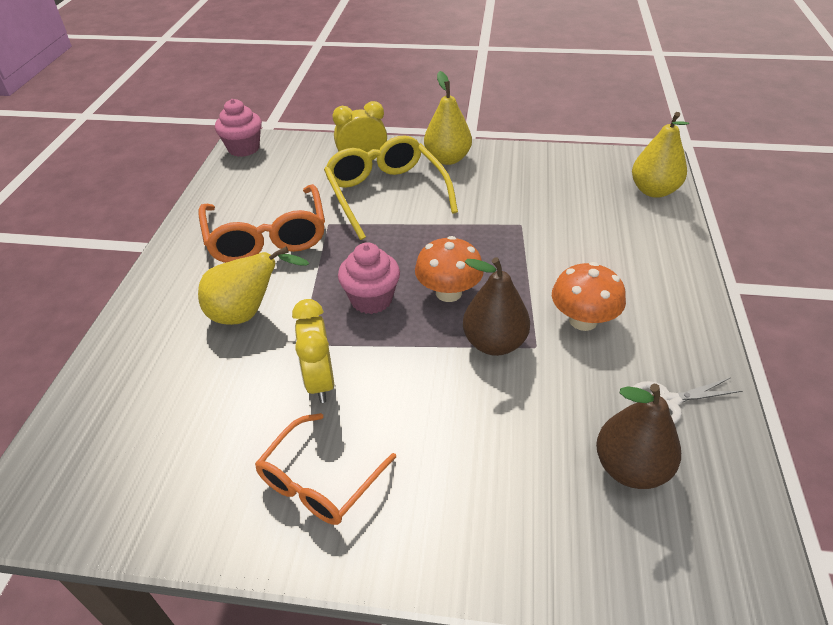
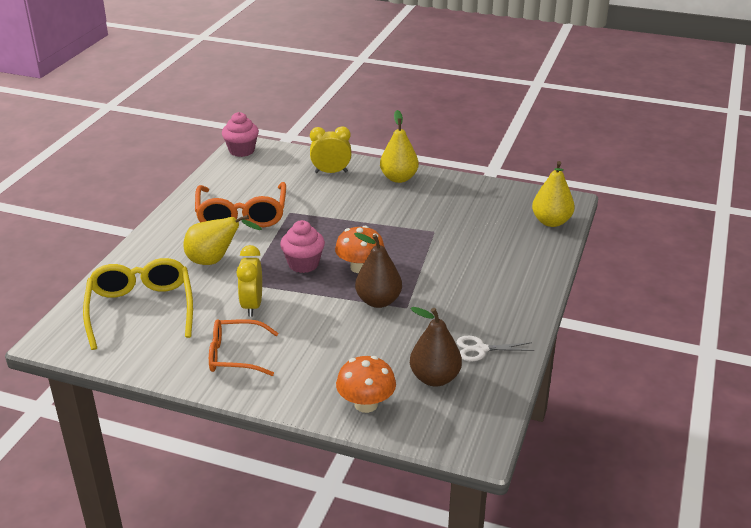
camera: 10 degrees right, 10 degrees down
orange glasses [255,413,396,525] -> orange glasses turned 45 degrees clockwise [209,319,278,376]
yellow glasses [324,135,458,240] -> yellow glasses moved to [83,258,193,350]
orange mushroom [552,262,626,331] -> orange mushroom moved to [336,356,396,413]

